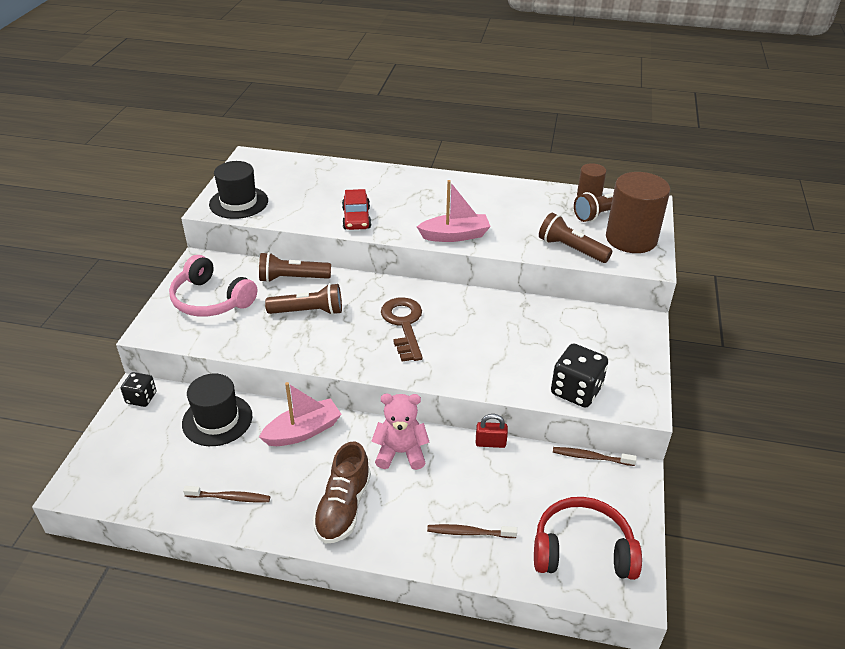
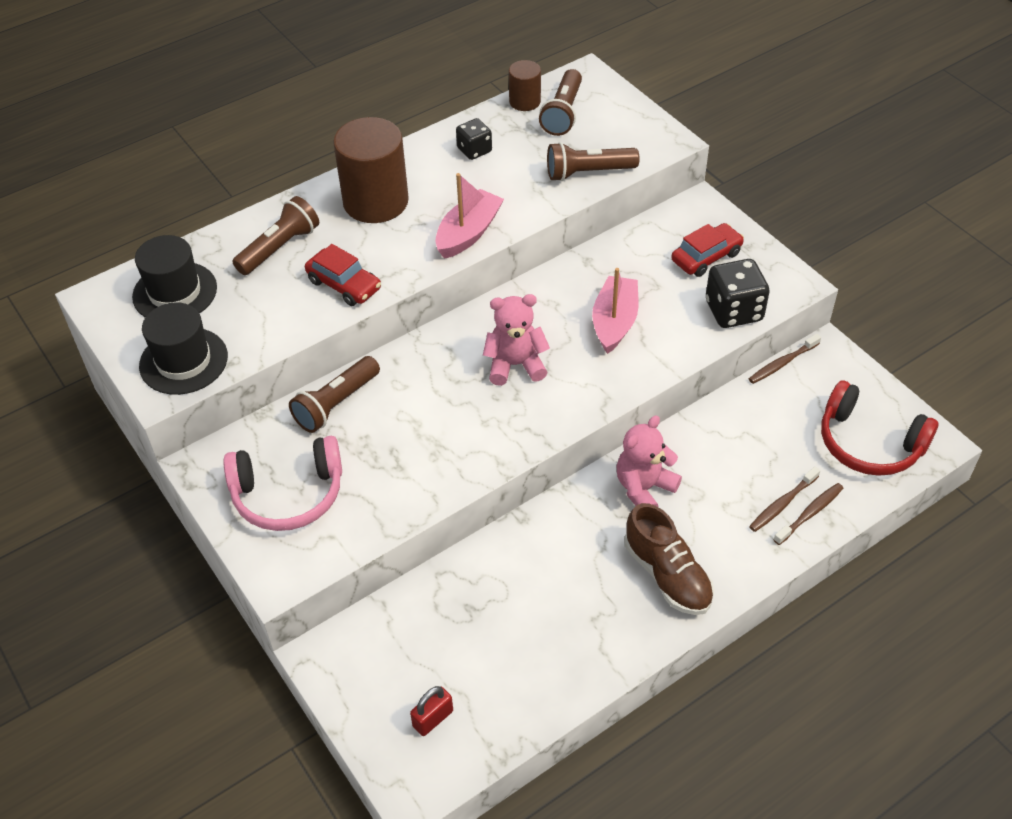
camera: 45 degrees left, 10 degrees up
black dice [121,372,156,407] -> black dice moved to [456,118,492,160]
black hat [182,374,252,446] -> black hat moved to [132,235,217,317]
brown toothbrush [183,486,270,502] -> brown toothbrush moved to [773,483,843,545]
pink boat [259,382,342,446] -> pink boat moved to [592,268,638,354]
brown flashlight [265,283,342,315] -> brown flashlight moved to [232,196,319,275]
brown key [381,297,423,362] -> pink teddy bear [483,294,550,386]
red padlock [476,414,508,448] -> red padlock moved to [410,686,453,736]
red headphones [534,497,642,580] -> red headphones turned 105 degrees counterclockwise [821,380,938,476]
brown cylinder [606,172,670,253] -> brown cylinder moved to [333,117,409,223]
none -> red car [671,223,744,277]

